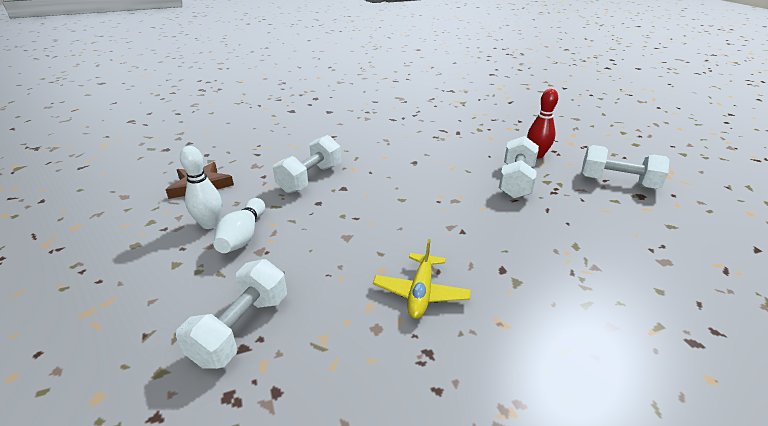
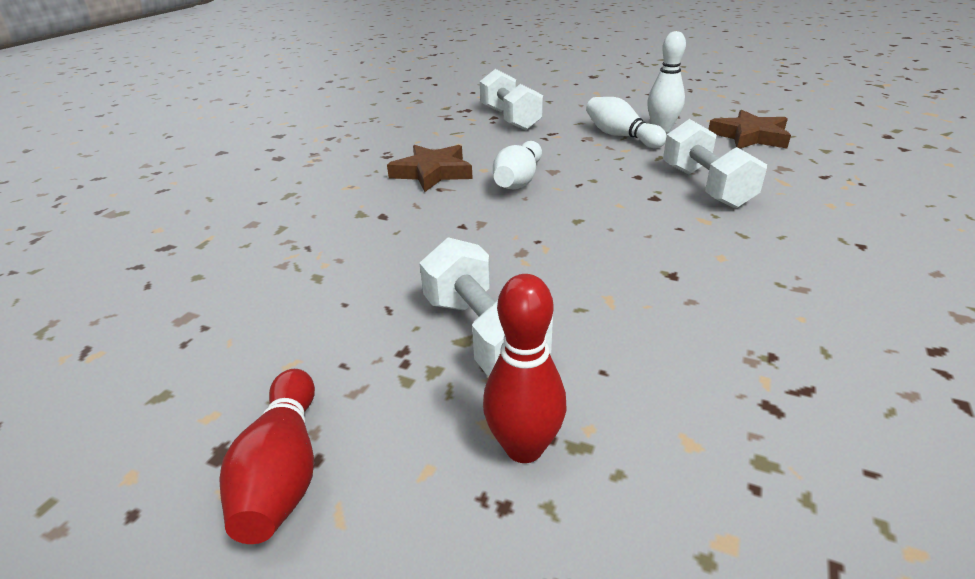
camera: 135 degrees right, 0 degrees up
yellow plane [373,239,471,319] -> brown star [387,145,473,192]
white dumbbell [581,145,670,189] -> red bowling pin [219,369,315,544]
none -> white bowling pin [493,141,542,189]

